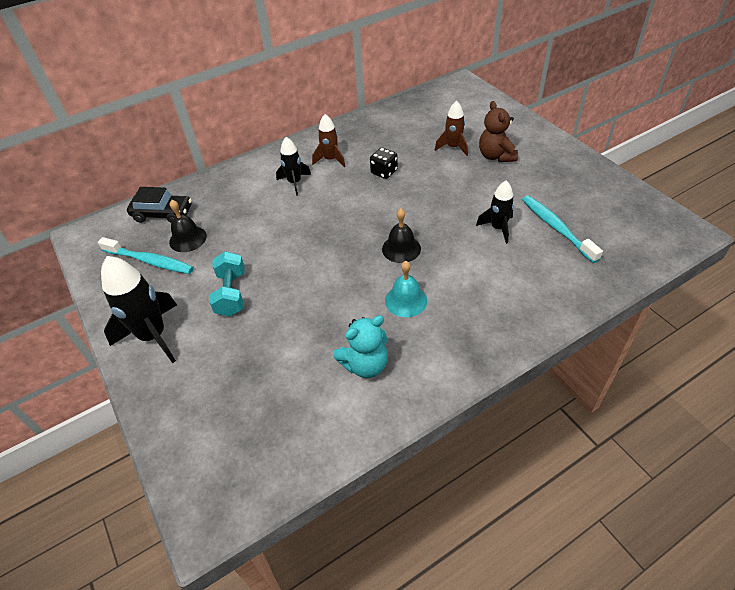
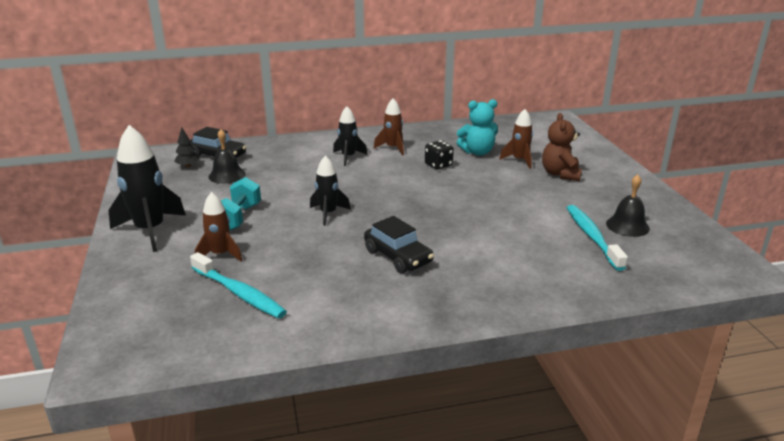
camera: 15 degrees right, 20 degrees down
turquoise toothbrush [98,237,194,274] -> turquoise toothbrush moved to [190,252,287,319]
turquoise teddy bear [333,315,388,378] -> turquoise teddy bear moved to [457,99,498,156]
black bell [382,208,421,263] -> black bell moved to [606,175,650,237]
turquoise bell [385,261,427,317] -> black car [364,216,434,273]
black rocket [476,181,514,244] -> black rocket moved to [310,155,351,226]
none -> black tree [174,127,199,168]
none -> brown rocket [195,192,242,262]

